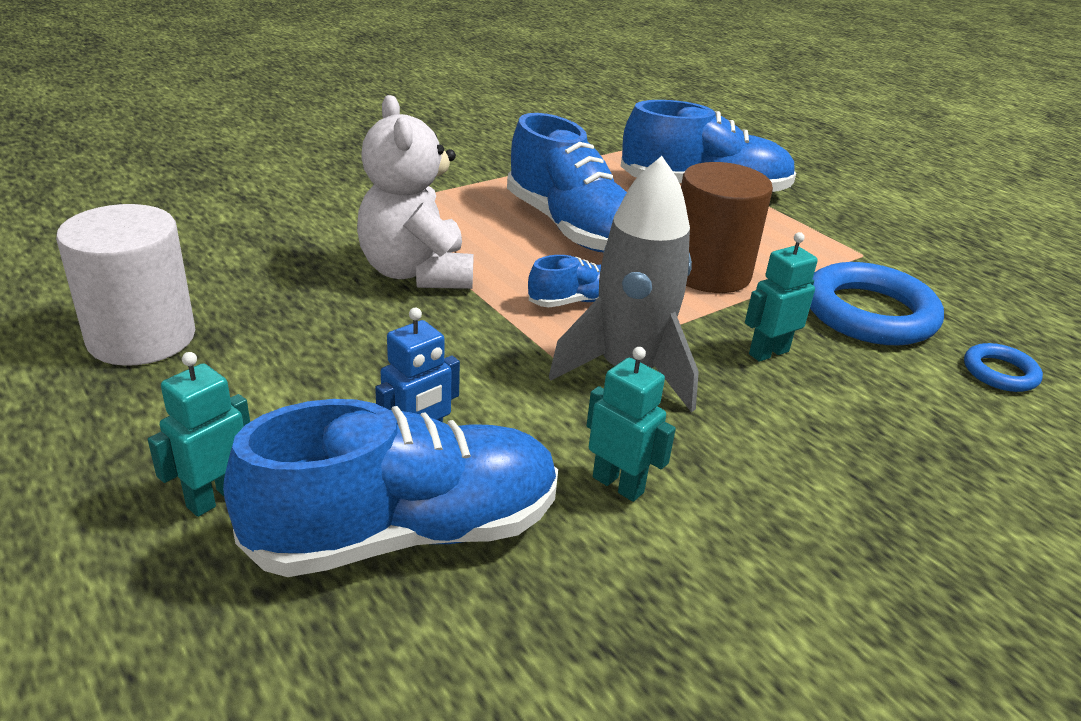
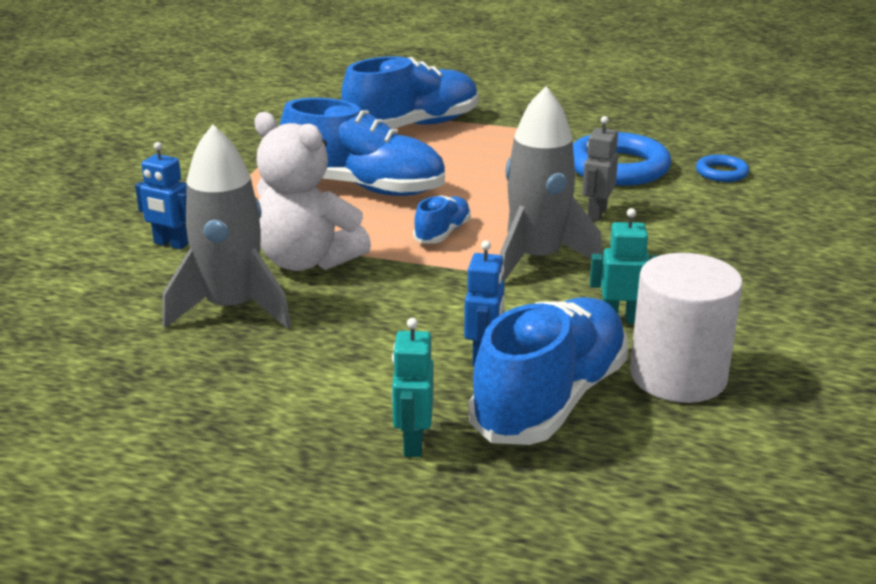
camera: 35 degrees left, 5 degrees down
white cylinder [56,204,196,366] -> white cylinder moved to [630,253,743,403]
brown cylinder [681,162,773,293] -> none
turquoise robot [745,232,818,362] -> grey robot [582,116,618,221]
none -> blue robot [135,142,188,250]
none -> grey rocket [163,125,291,329]

